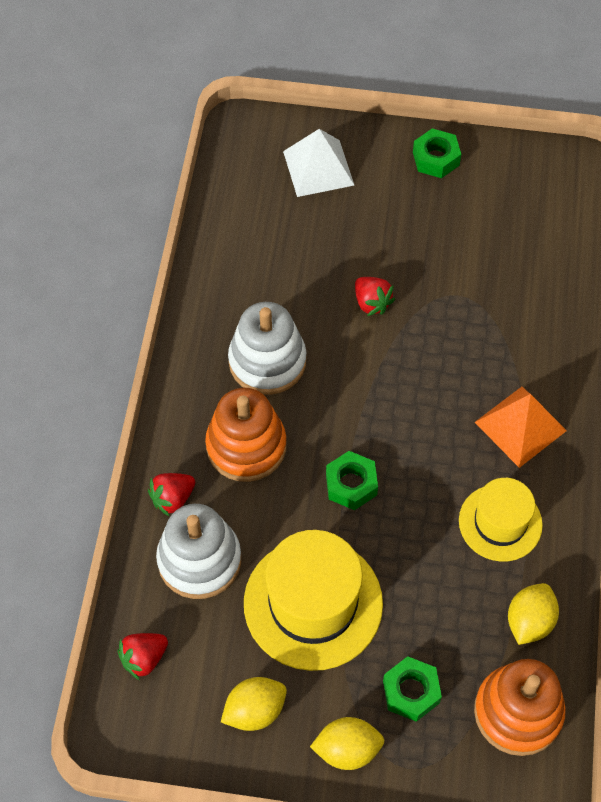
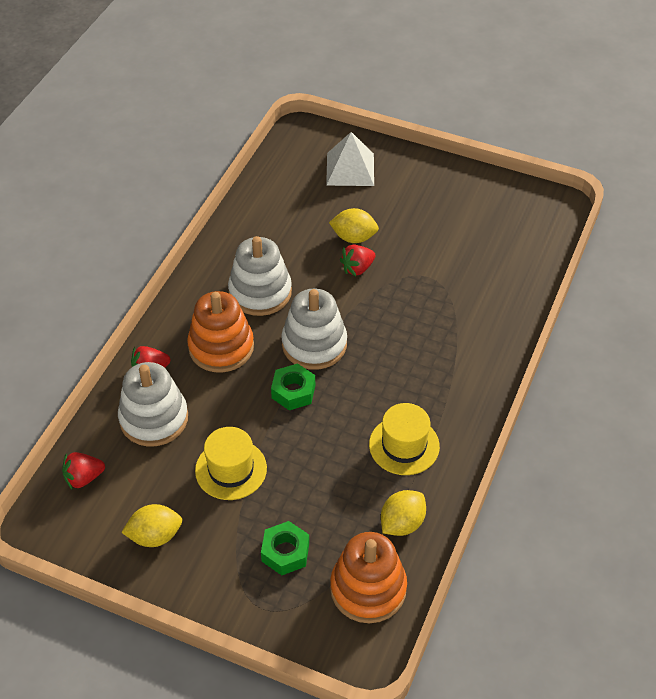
camera: 15 degrees right, 10 degrees down
yellow hat [244,530,383,671] -> yellow hat [195,427,267,500], size x0.62
yellow lemon [310,717,384,770] -> yellow lemon moved to [329,208,379,243]
red strawberry [355,277,395,316] -> red strawberry turned 75 degrees clockwise [340,245,376,276]
green nut [413,128,461,178] -> none
orange pyramid [475,387,567,468] -> none
none -> white stacking toy [281,288,347,370]

